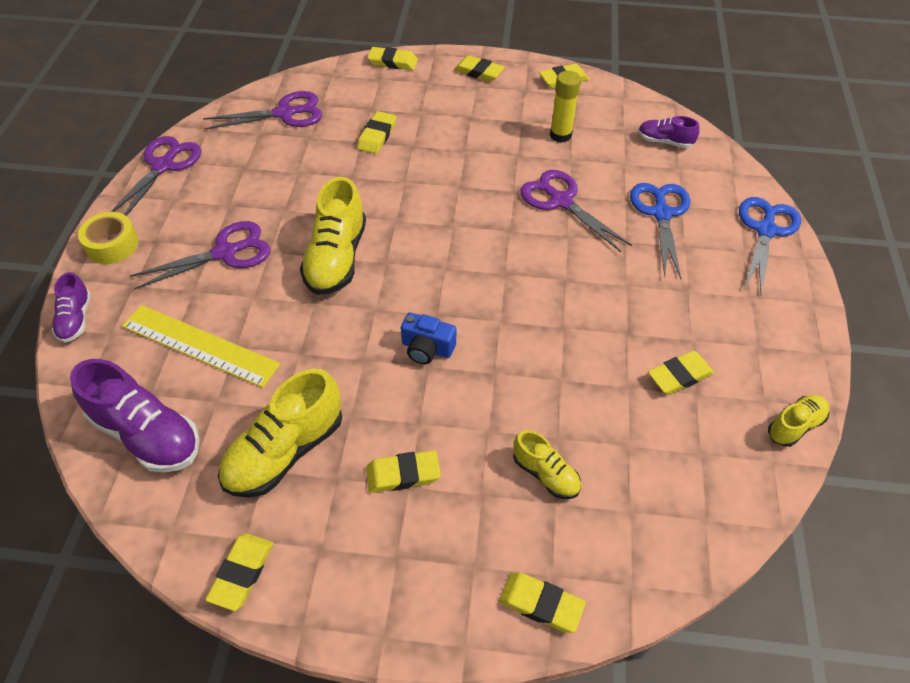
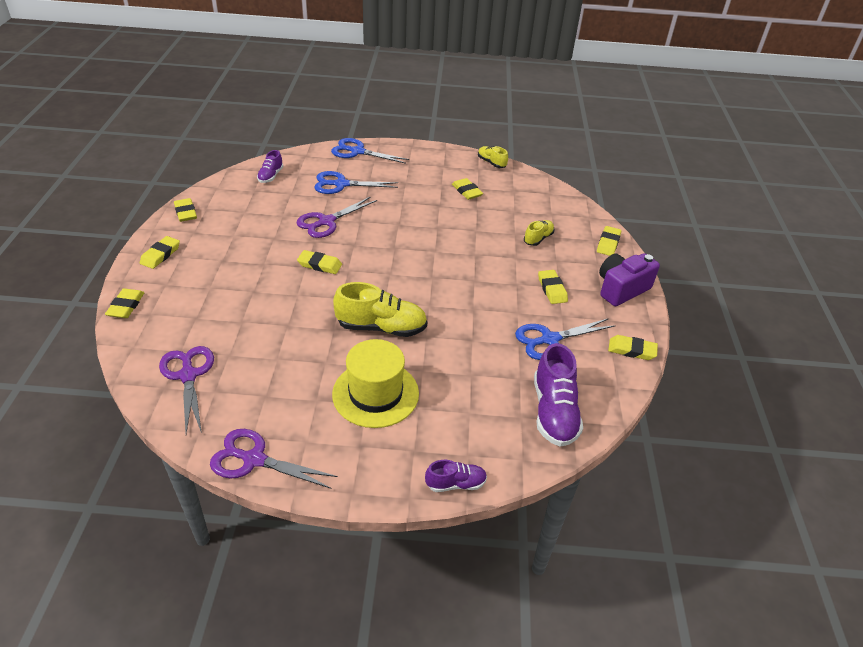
camera: 95 degrees left, 10 degrees down
purple shoe [70,359,200,473] -> purple shoe turned 150 degrees clockwise [534,343,583,447]
yellow tape [78,212,138,264] -> none
yellow ruler [122,305,280,388] -> none
purple scissors [130,221,270,290] -> yellow hat [332,339,419,428]
yellow shoe [218,369,342,498] -> blue scissors [515,318,616,360]
yellow eraser [357,111,396,154] -> yellow eraser moved to [297,250,342,274]
blue camera [401,313,456,364] -> none
yellow glue stick [550,71,581,143] -> none
none -> purple camera [599,253,660,306]

